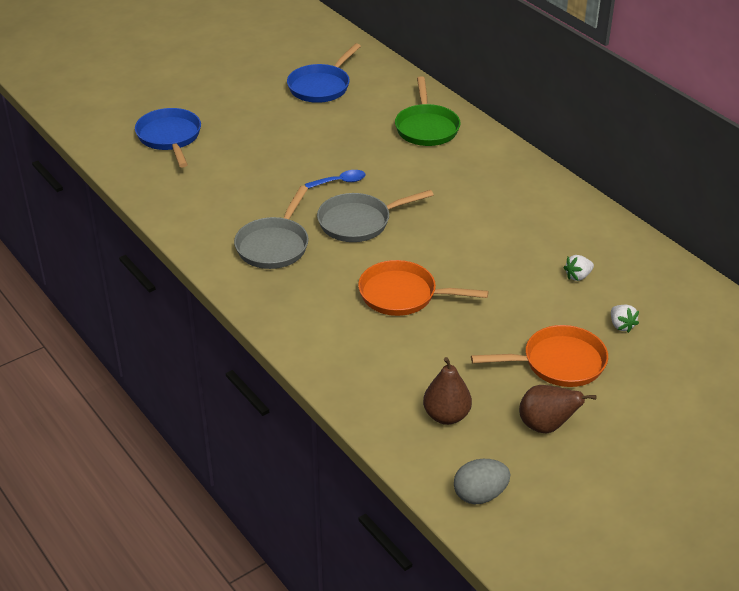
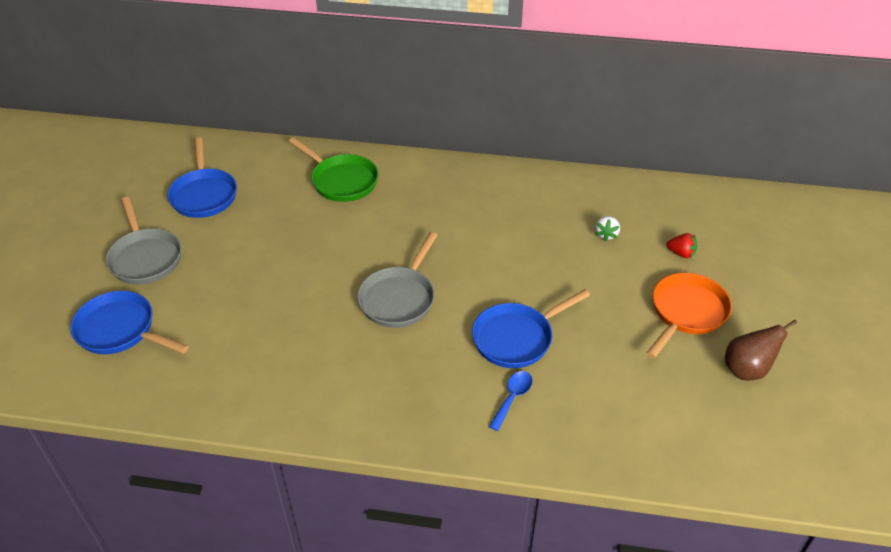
camera: 45 degrees left, 5 degrees up
grey pan [234,186,309,269] -> grey pan moved to [106,197,181,285]
blue spoon [305,170,366,189] -> blue spoon moved to [489,371,532,431]
orange pan [358,260,489,316] -> blue pan [472,289,590,368]
brown pear [423,357,472,425] -> none
grey egg [454,459,510,504] -> none
white strawberry [611,305,639,333] -> red strawberry [667,233,697,258]

